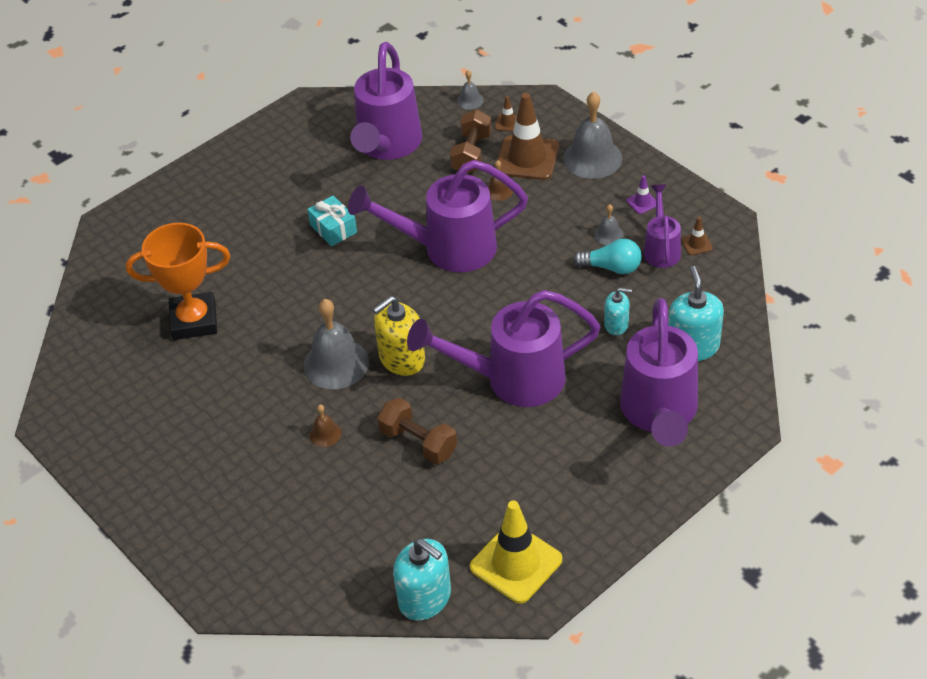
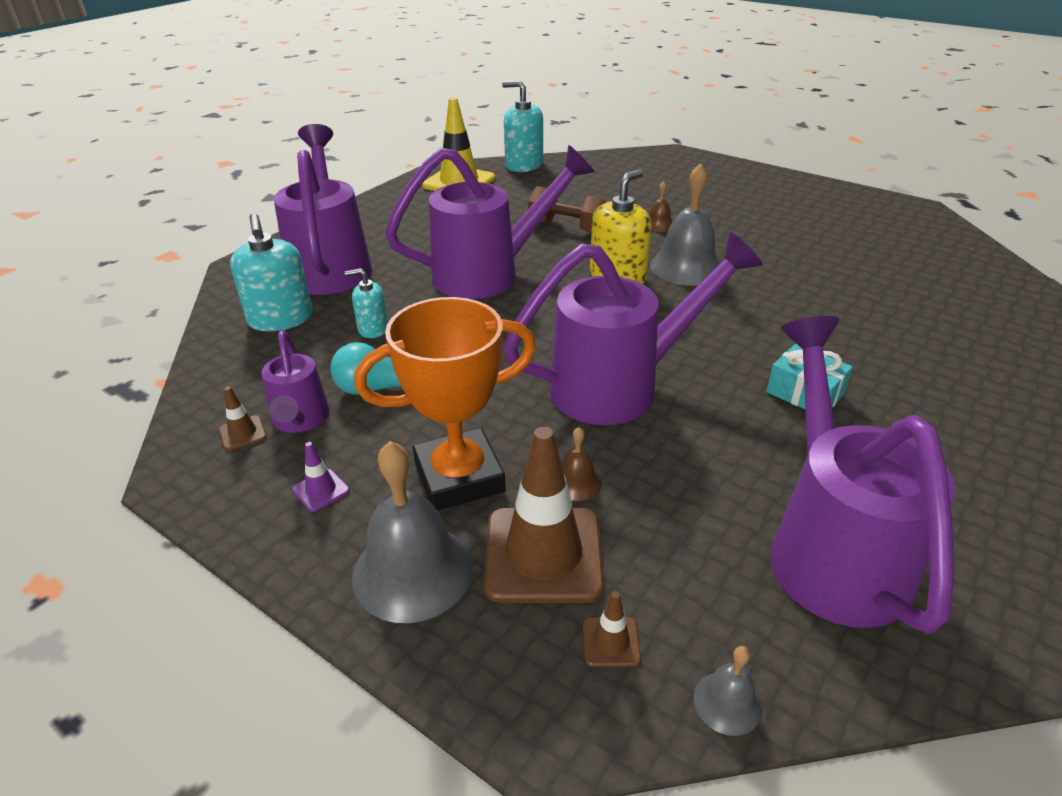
camera: 165 degrees right, 10 degrees down
orange trophy [126,223,230,340] -> orange trophy moved to [354,297,536,511]
brown dumbbell [450,109,492,174] -> none
grey bell [594,204,624,245] -> none

